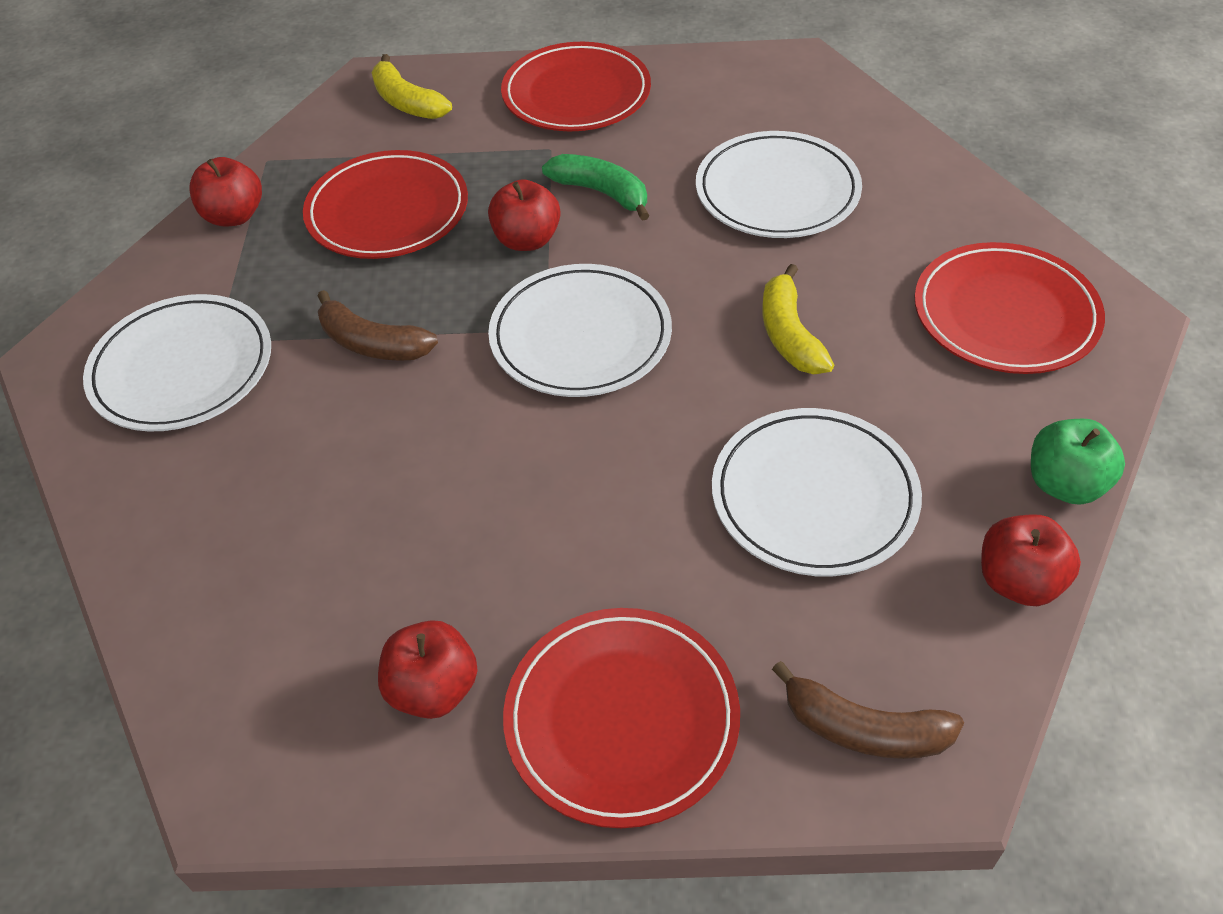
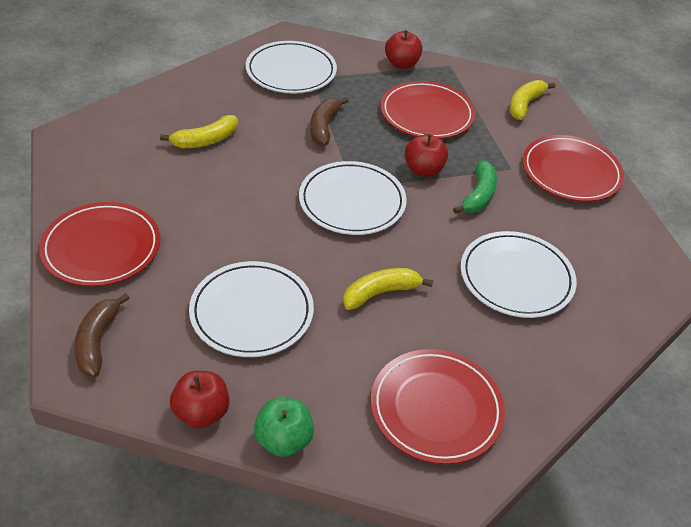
camera: 70 degrees right, 5 degrees down
red apple [378,620,478,719] -> none
none -> yellow banana [160,115,238,148]

